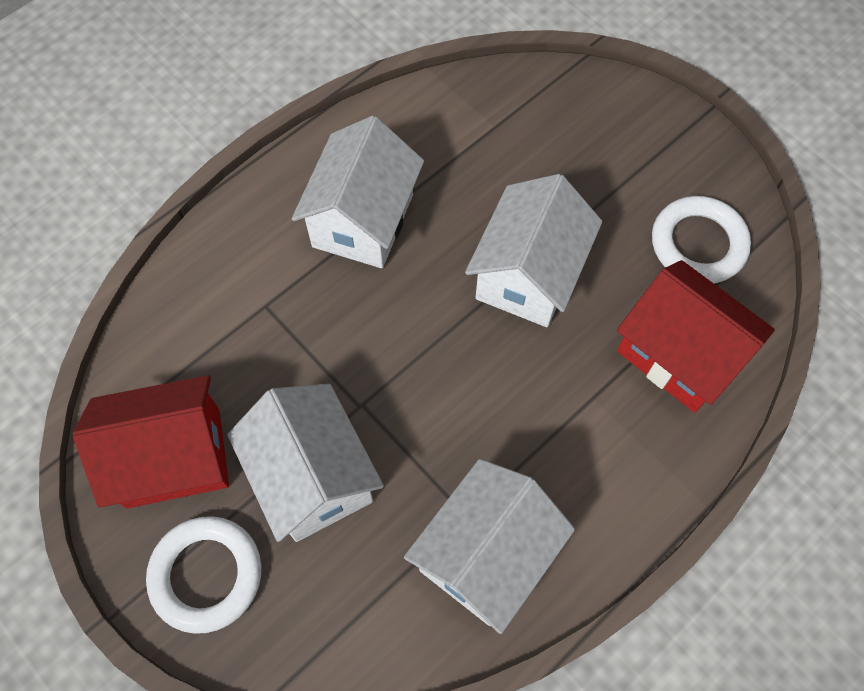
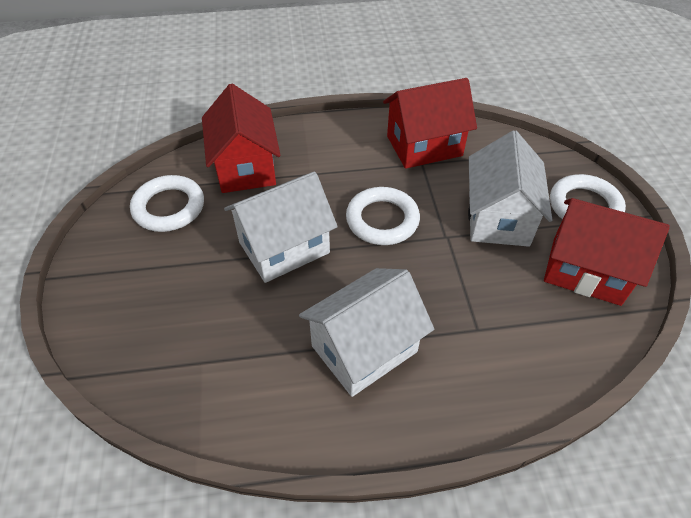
camera: 145 degrees left, 15 degrees down
white house [404,459,575,634] -> red house [383,78,477,169]
none -> white ring [346,187,420,245]

